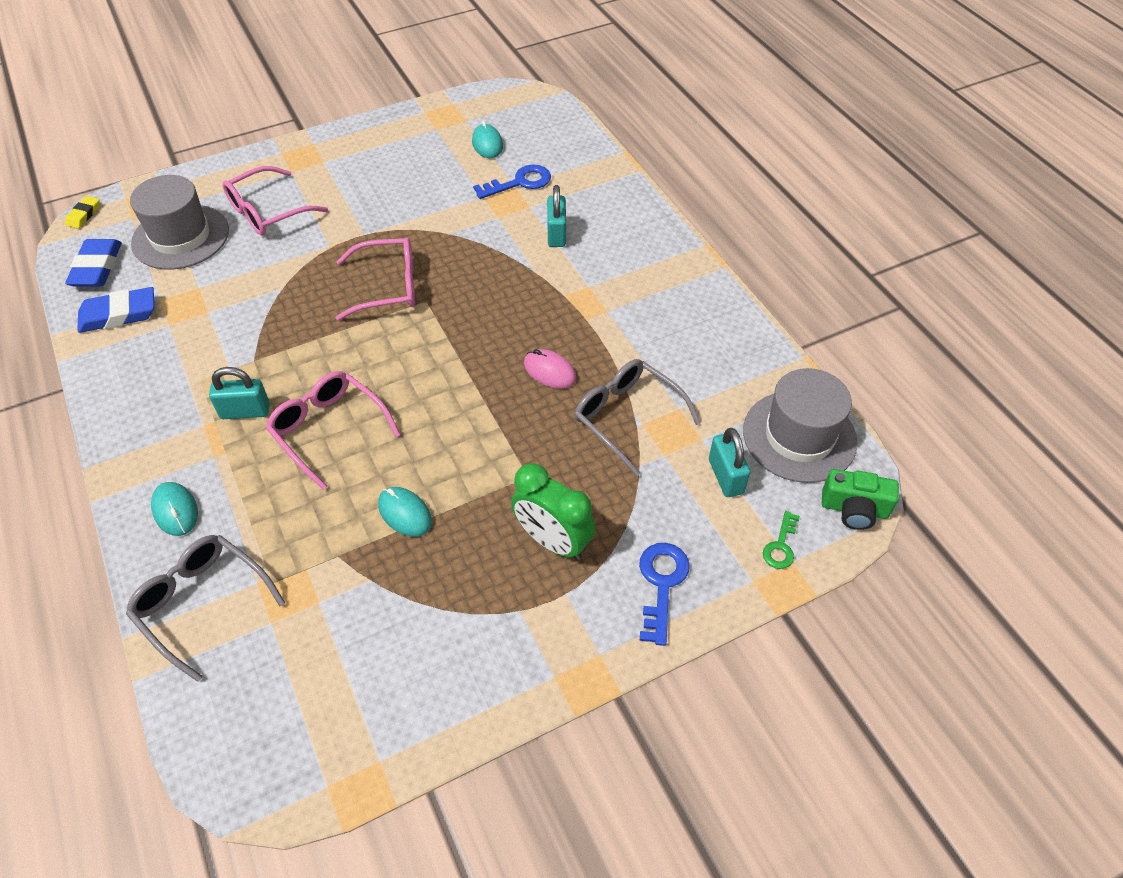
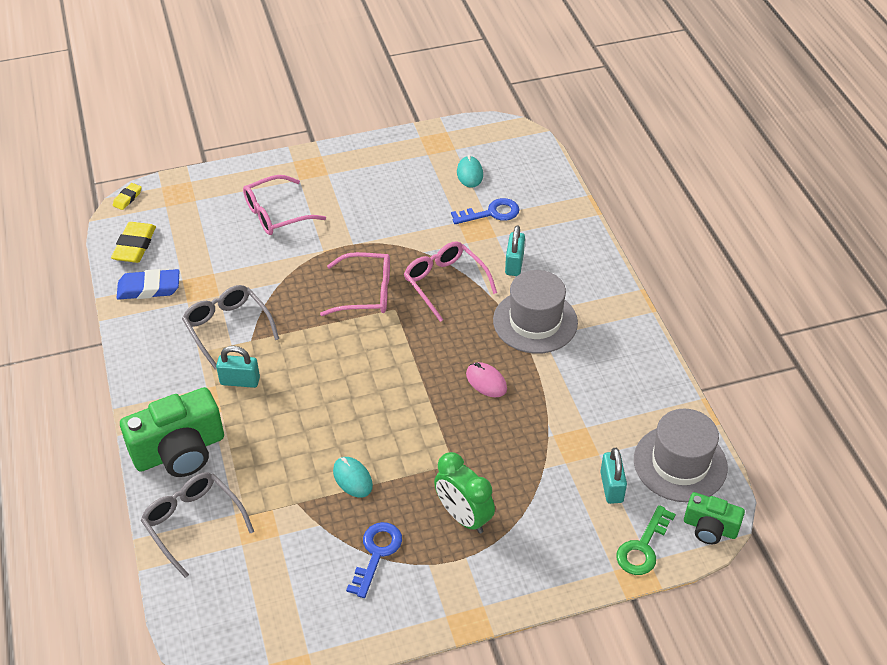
camera: 10 degrees right, 5 degrees down
blue eraser [65,239,122,287] -> yellow eraser [111,222,156,263]
grey hat [130,175,229,269] -> grey hat moved to [493,270,578,354]
turquoise mouse [151,482,198,536] -> green camera [120,387,224,477]
pink glasses [266,371,401,490] -> pink glasses moved to [404,241,497,322]
grey glasses [575,359,701,476] -> grey glasses moved to [182,285,279,369]
blue key [639,543,690,646] -> blue key moved to [346,522,402,598]
green key [763,511,800,569] -> green key [616,505,676,575], size x1.60

